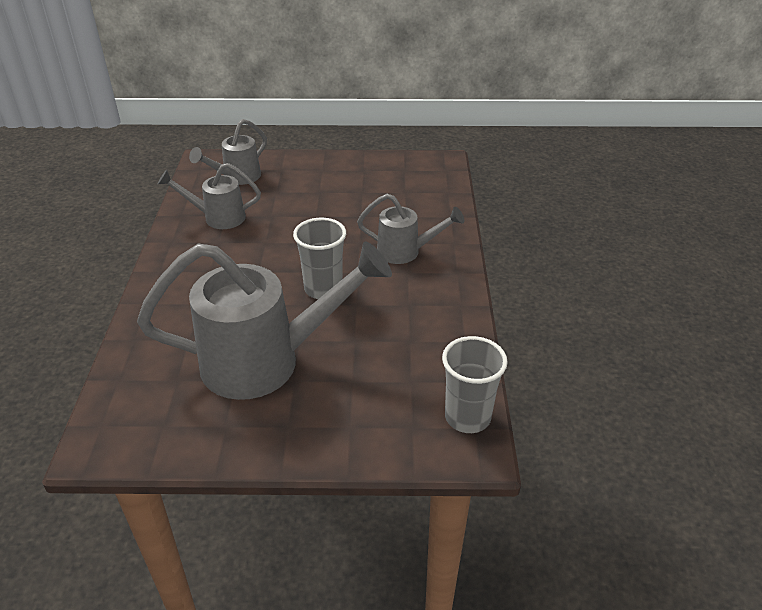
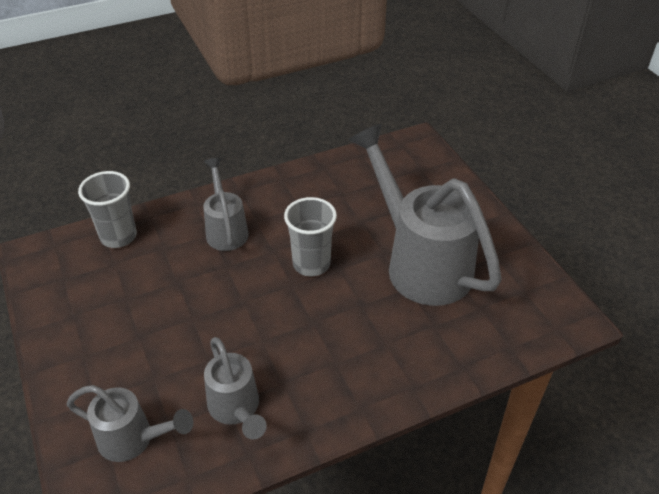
camera: 115 degrees left, 5 degrees up
grey cup [442,336,508,433] -> grey cup moved to [78,171,137,248]

